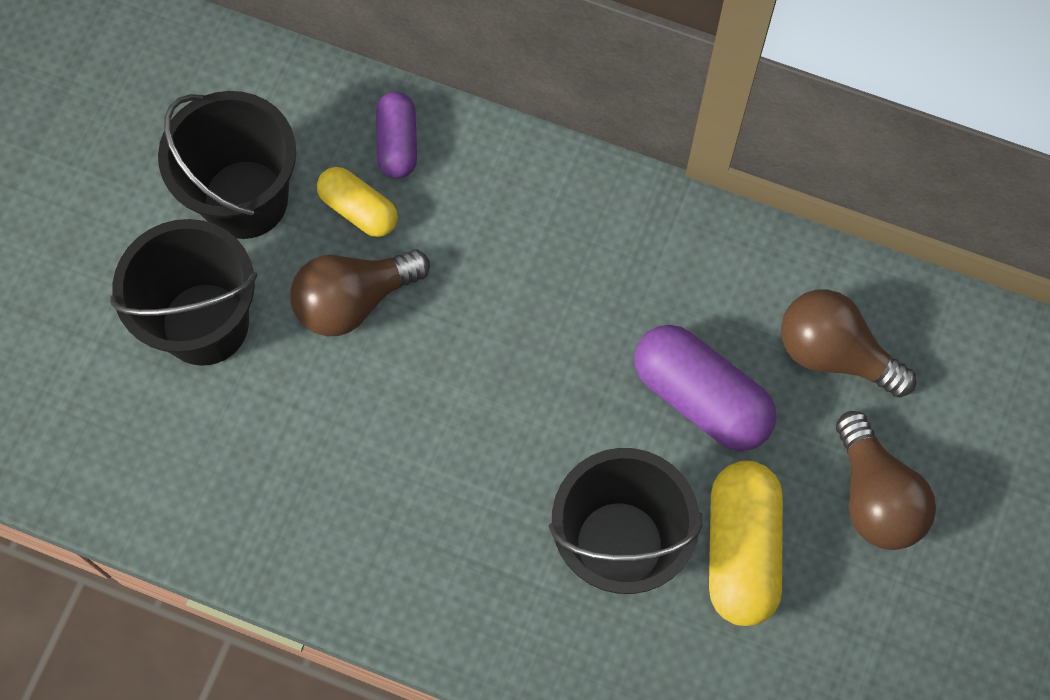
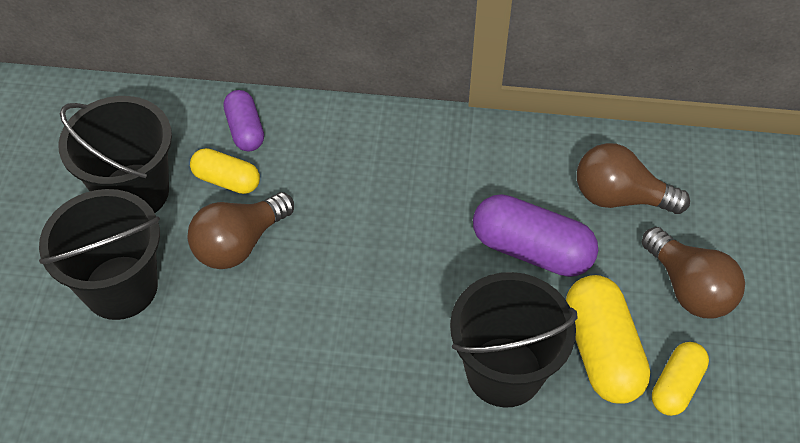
camera: 15 degrees left, 15 degrees down
none -> yellow capsule [652,342,709,416]

